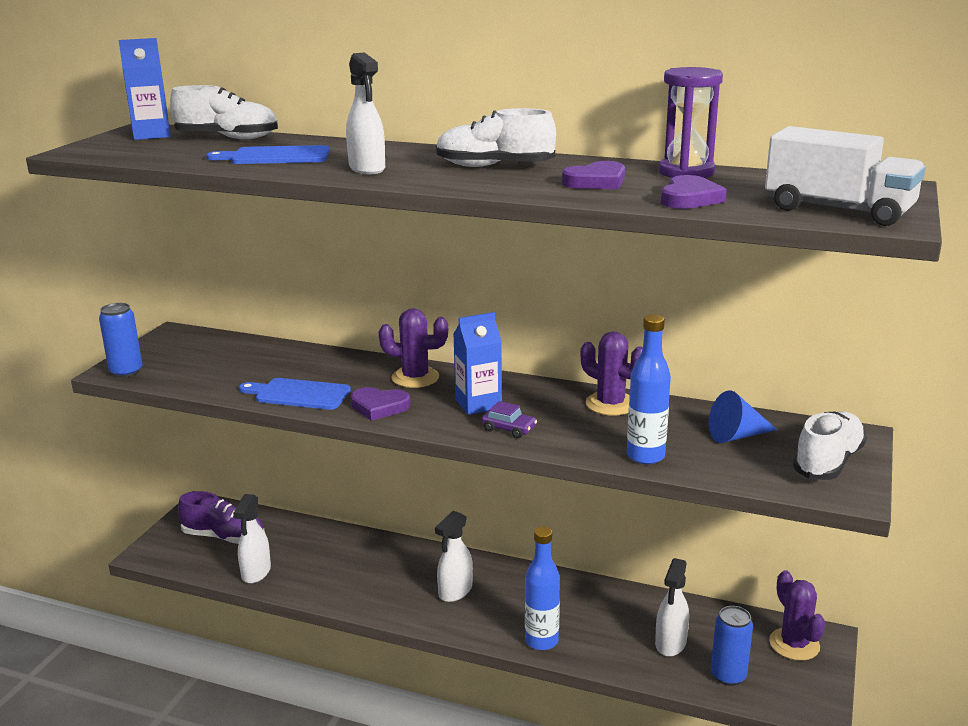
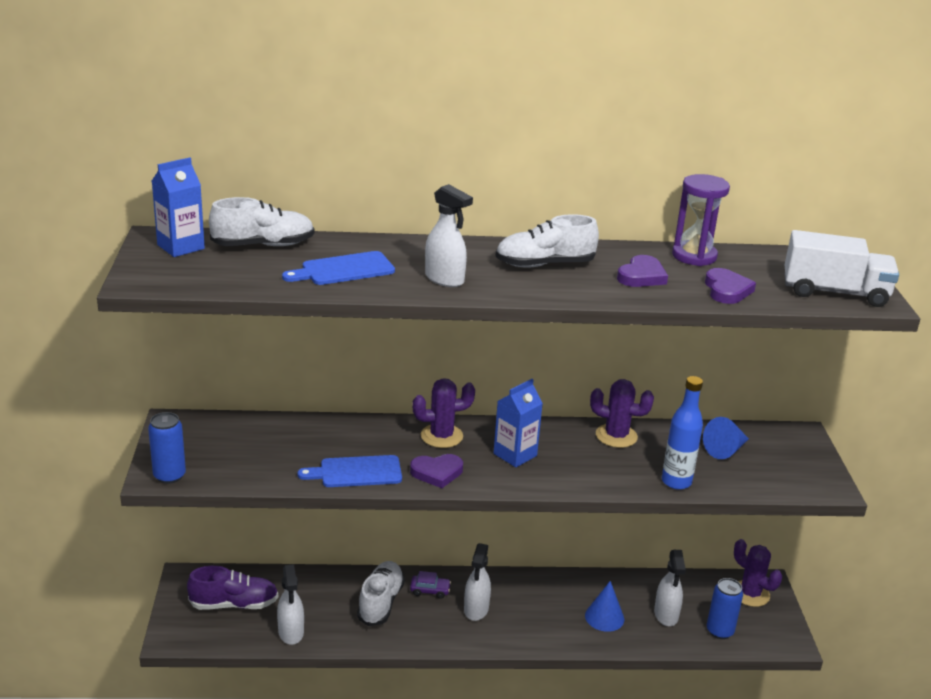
camera: 25 degrees left, 5 degrees up
purple car [481,401,537,438] -> purple car moved to [410,571,451,599]
blue bottle [525,527,560,650] -> none
white shoe [793,411,867,480] -> white shoe moved to [357,561,405,626]
none -> blue cone [585,581,624,632]

